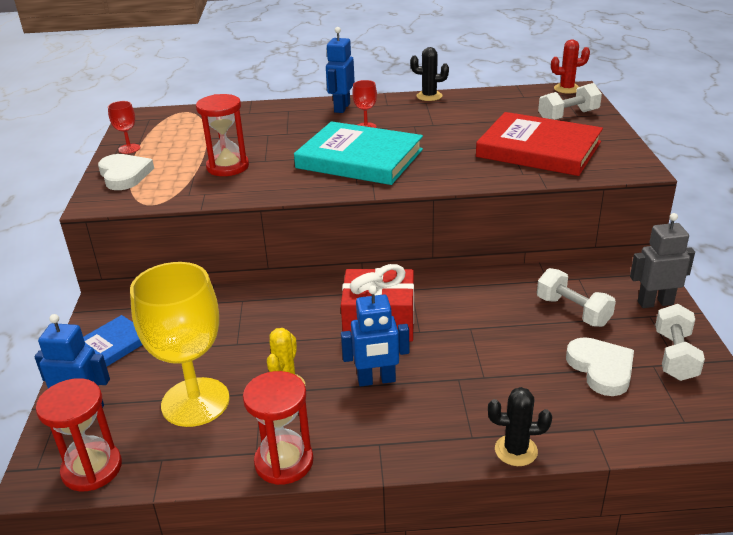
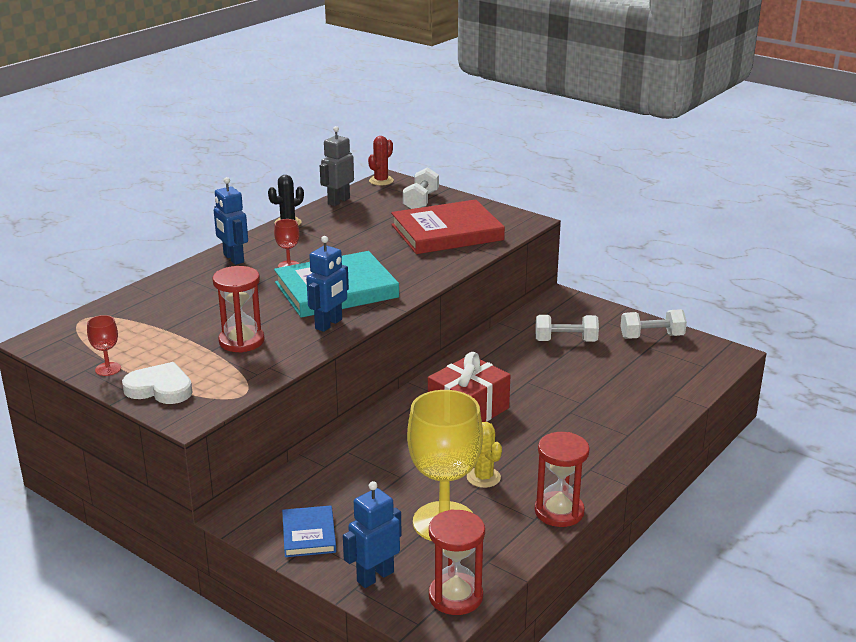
camera: 50 degrees left, 5 degrees down
blue robot [341,285,409,386] -> blue robot moved to [306,236,349,332]
black cactus [488,387,552,466] -> none
white heart [566,337,634,396] -> none
grey robot [630,213,695,308] -> grey robot moved to [320,126,354,206]
white dumbbell [655,304,705,381] -> white dumbbell turned 60 degrees counterclockwise [621,309,687,339]

